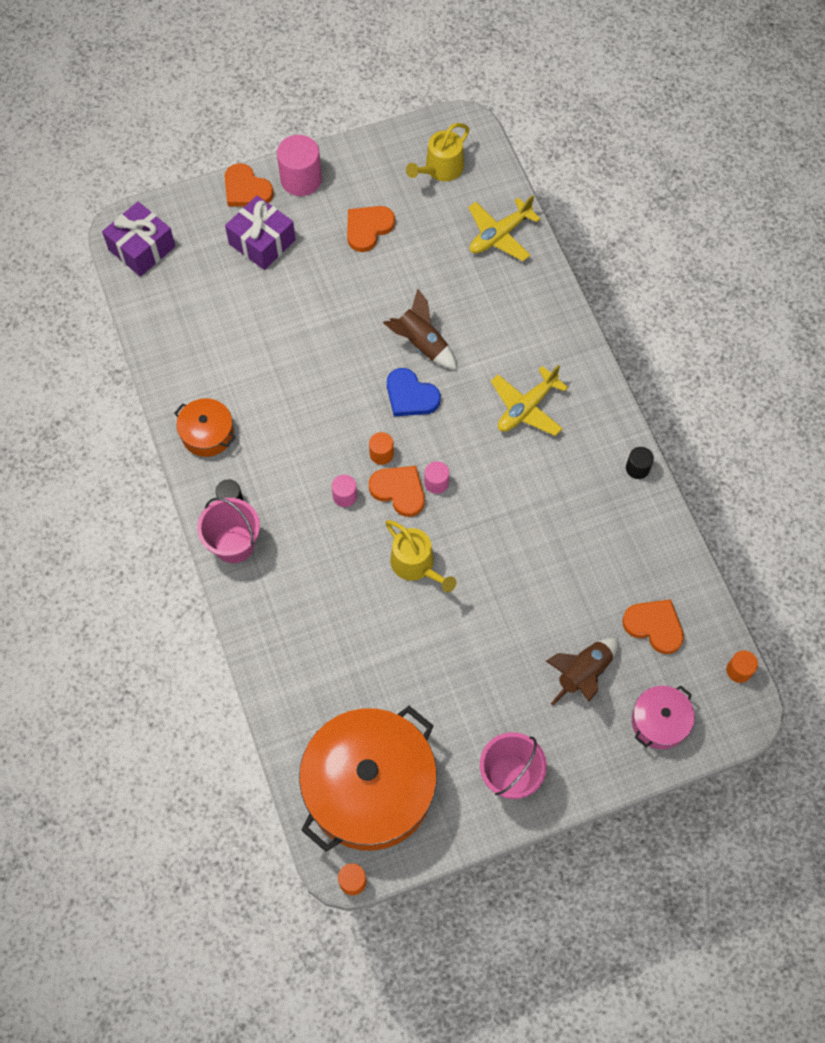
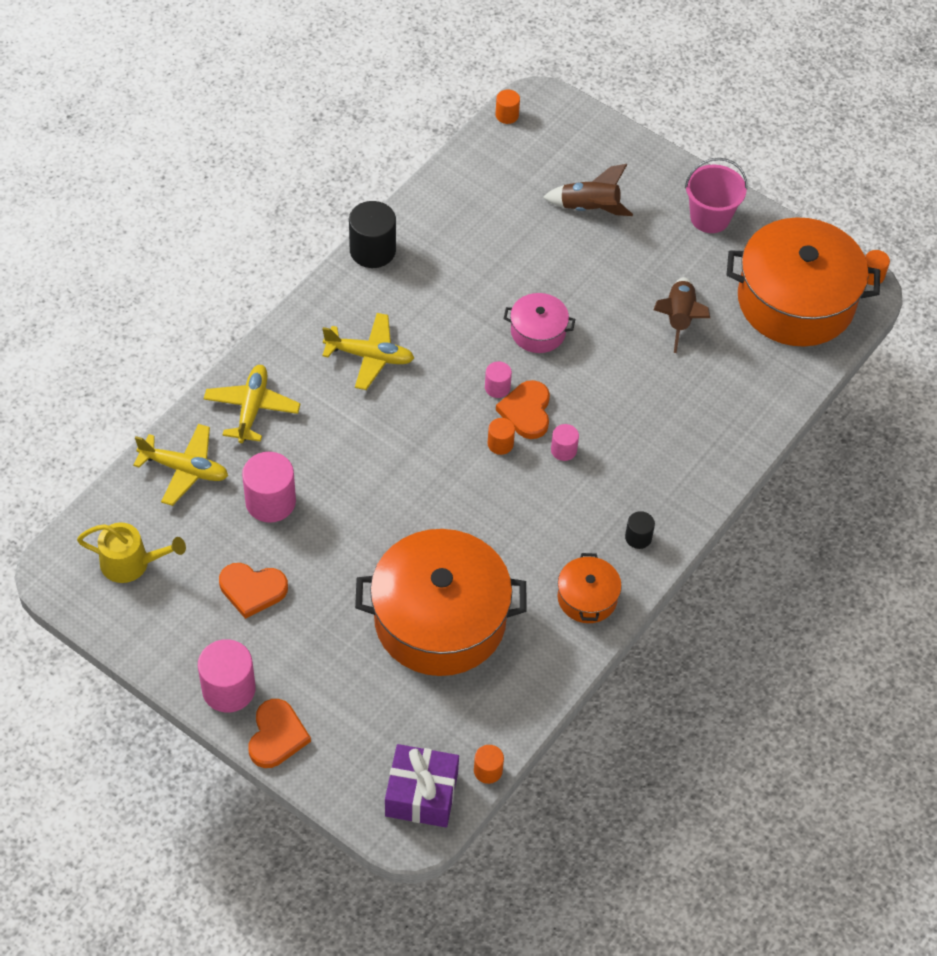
camera: 125 degrees left, 10 degrees down
pink bucket [197,498,260,563] -> none
purple gift [225,195,296,270] -> none
brown rocket [383,288,457,369] -> brown rocket moved to [654,277,710,353]
yellow watering can [385,520,456,592] -> none
blue heart [387,368,441,416] -> none
orange heart [622,599,684,654] -> none
black cylinder [626,447,654,479] -> black cylinder [349,201,396,268], size x1.88
pink pot [632,685,695,749] -> pink pot moved to [503,293,575,353]
none -> yellow plane [204,365,301,443]
none -> pink cylinder [242,452,296,523]
none -> orange pot [355,529,527,676]
none -> orange cylinder [474,745,504,784]

